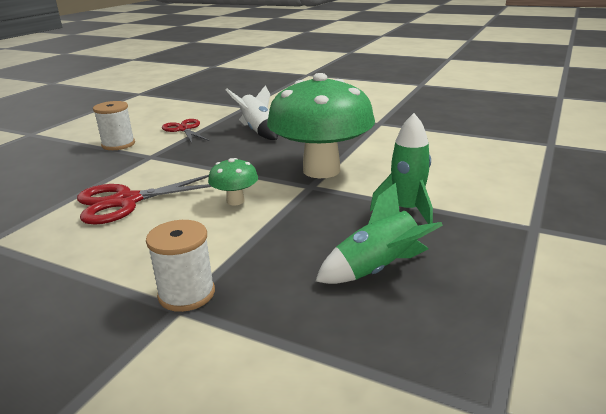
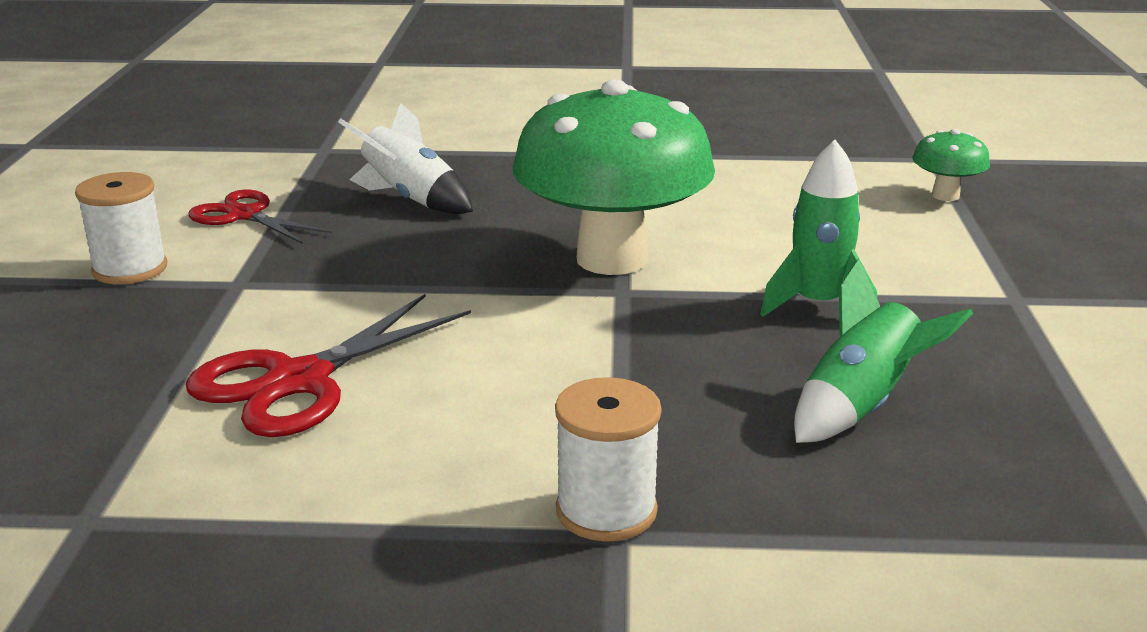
camera: 25 degrees left, 0 degrees up
green mushroom [208,158,258,205] -> green mushroom moved to [912,129,990,201]

